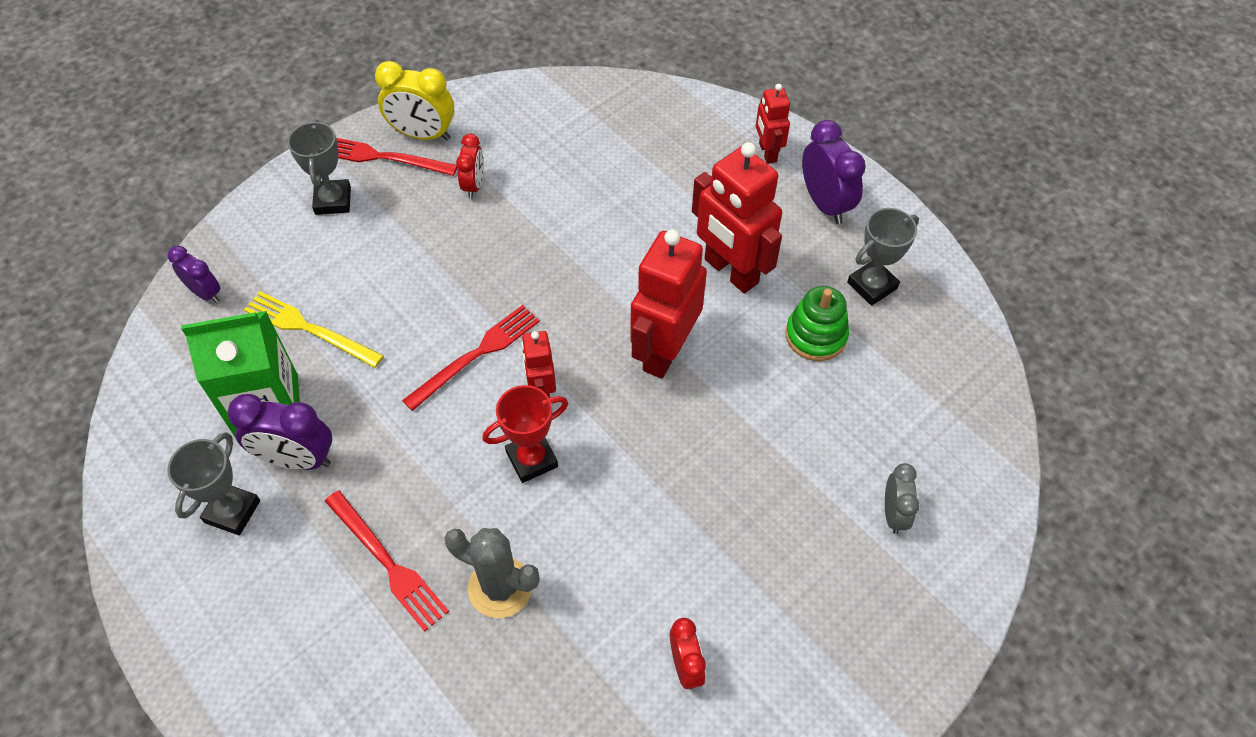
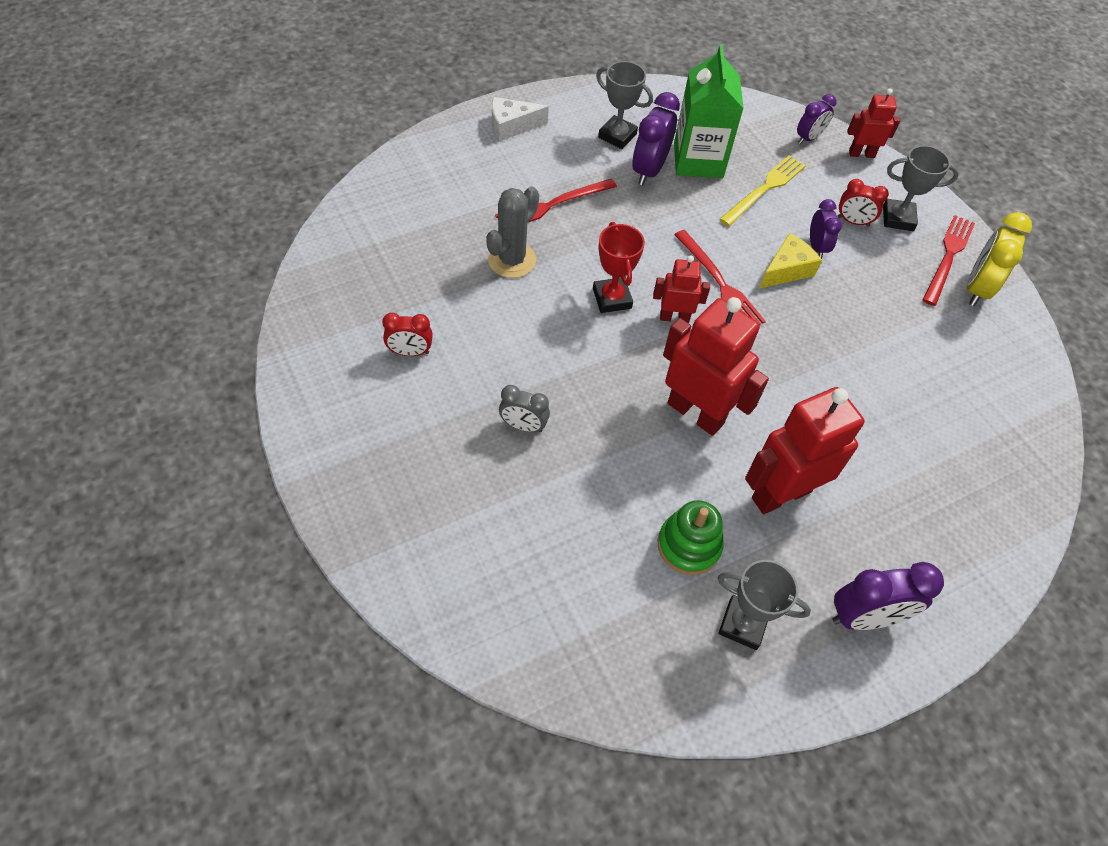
camera: 100 degrees right, 0 degrees up
red clock [456,134,484,198] -> red clock moved to [838,179,889,227]
red robot [756,84,790,164] -> red robot moved to [847,88,900,158]
grey trophy [847,208,919,306] -> grey trophy turned 45 degrees counterclockwise [717,560,811,650]
grey clock [885,463,920,534] -> grey clock moved to [499,385,550,432]
none -> white cheese [492,97,549,141]
none -> yellow cheese [759,233,822,289]
none -> purple clock [810,199,842,259]

